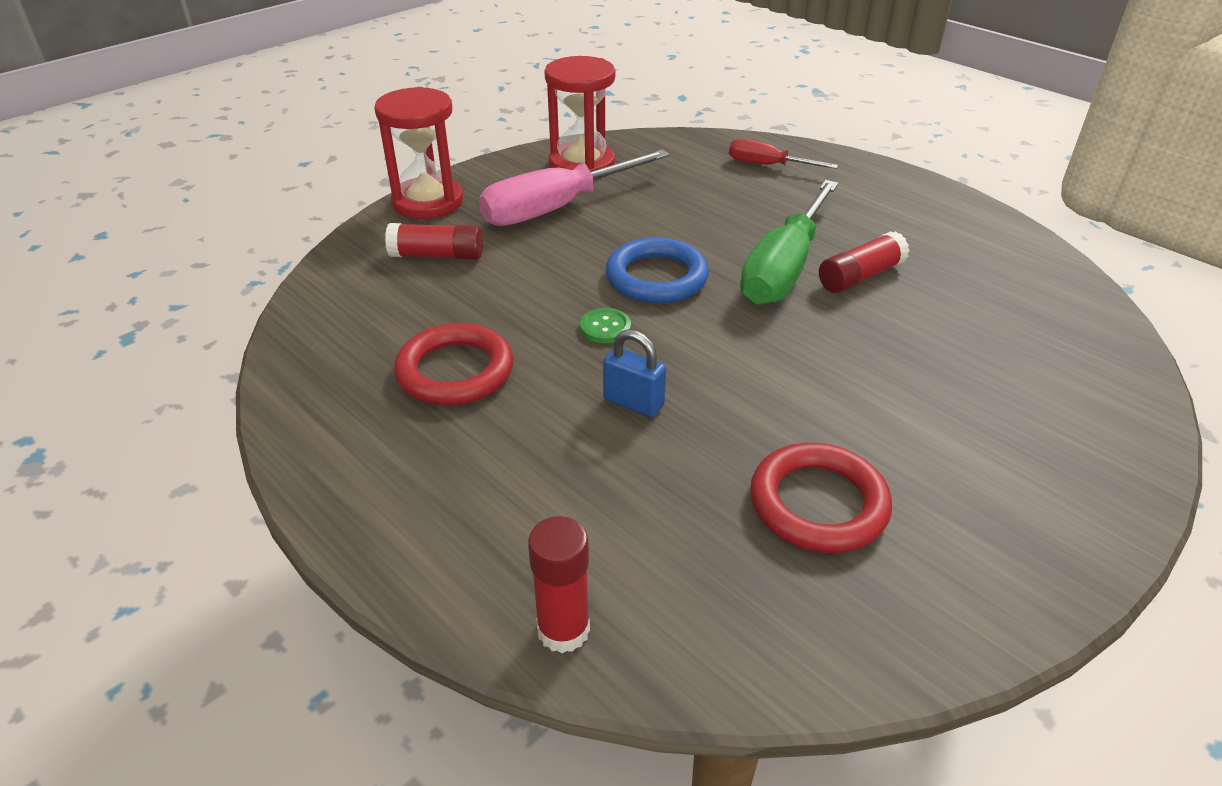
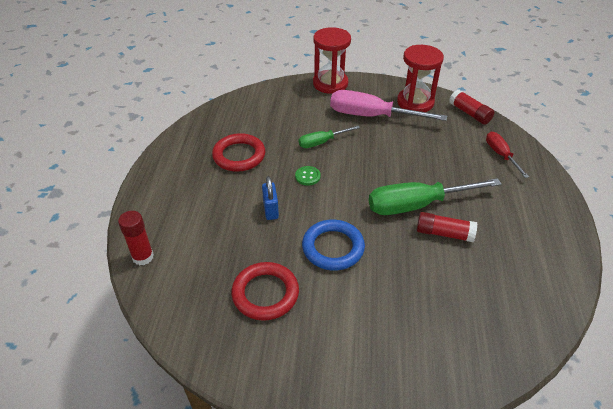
camera: 50 degrees right, 5 degrees up
red glue stick [385,223,483,260] -> red glue stick moved to [449,90,494,125]
blue ring [605,237,709,303] -> blue ring moved to [302,220,365,271]
none -> green screwdriver [299,126,360,148]

